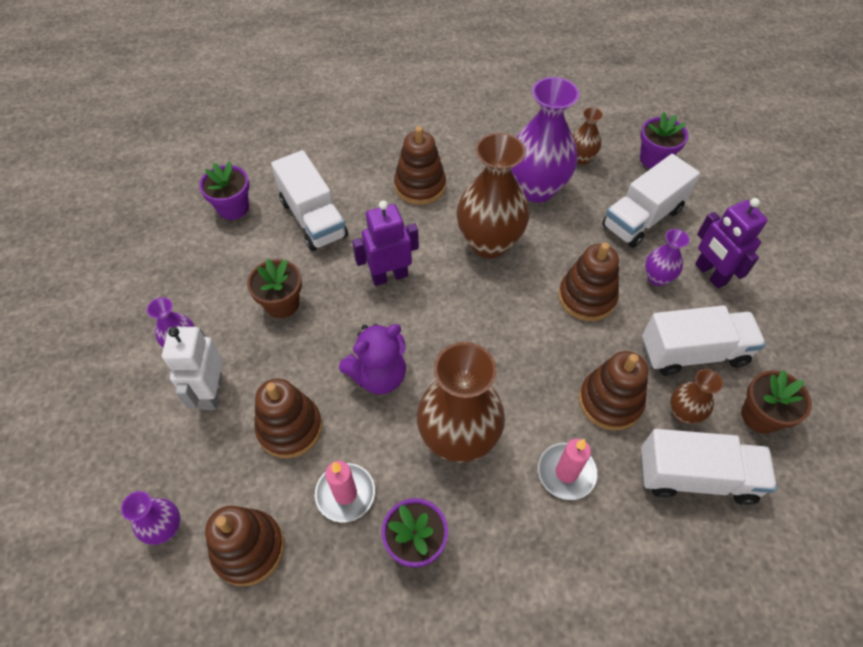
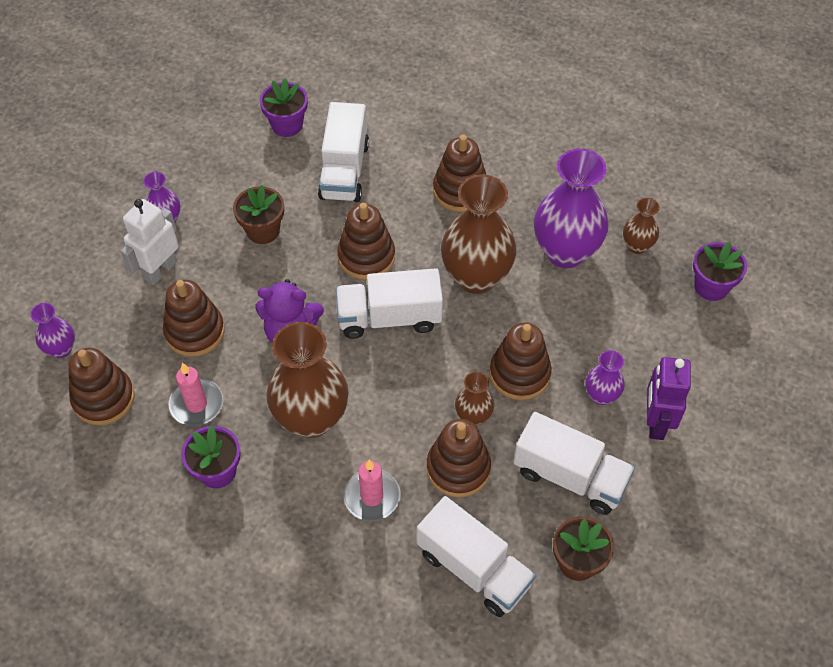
camera: 35 degrees right, 0 degrees up
purple robot [352,201,419,286] -> brown stacking toy [337,203,395,280]
white truck [602,154,700,248] -> white truck moved to [336,268,443,339]
brown vase [670,369,723,424] -> brown vase moved to [455,371,494,426]

